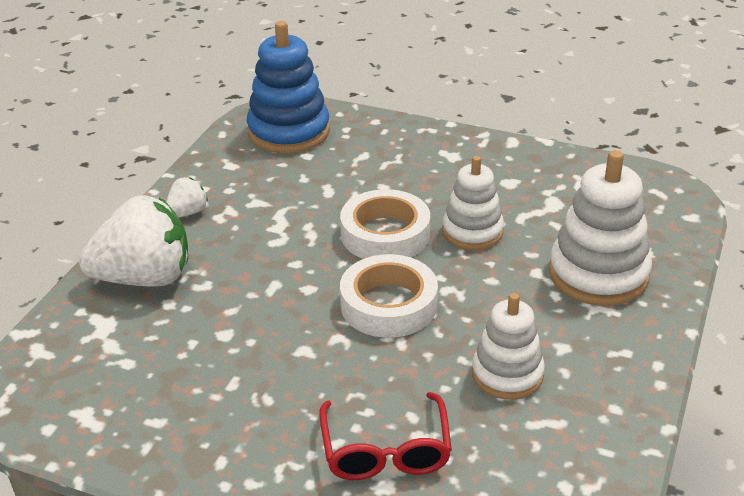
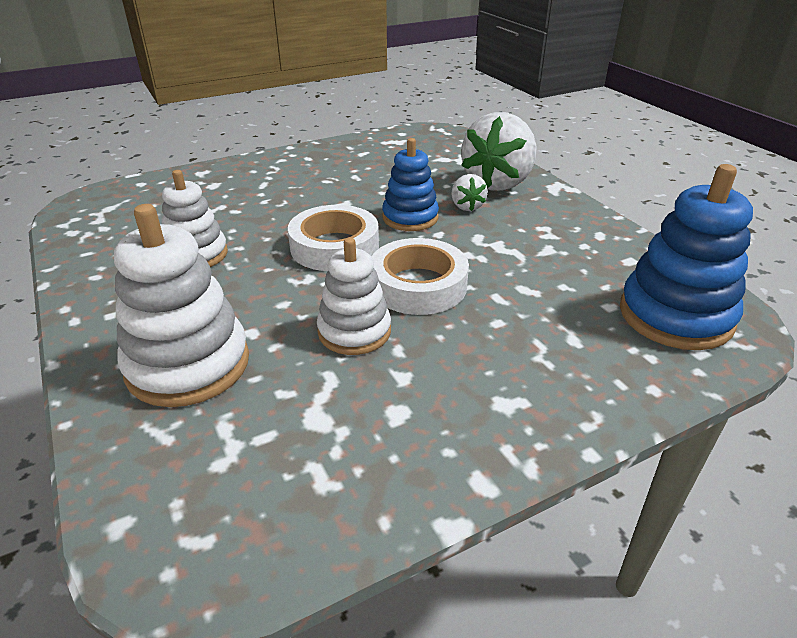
camera: 130 degrees right, 0 degrees up
white strawberry [166,177,208,218] -> white strawberry moved to [451,174,488,211]
red glasses [319,392,452,480] -> none
none -> blue stacking toy [382,138,439,231]

